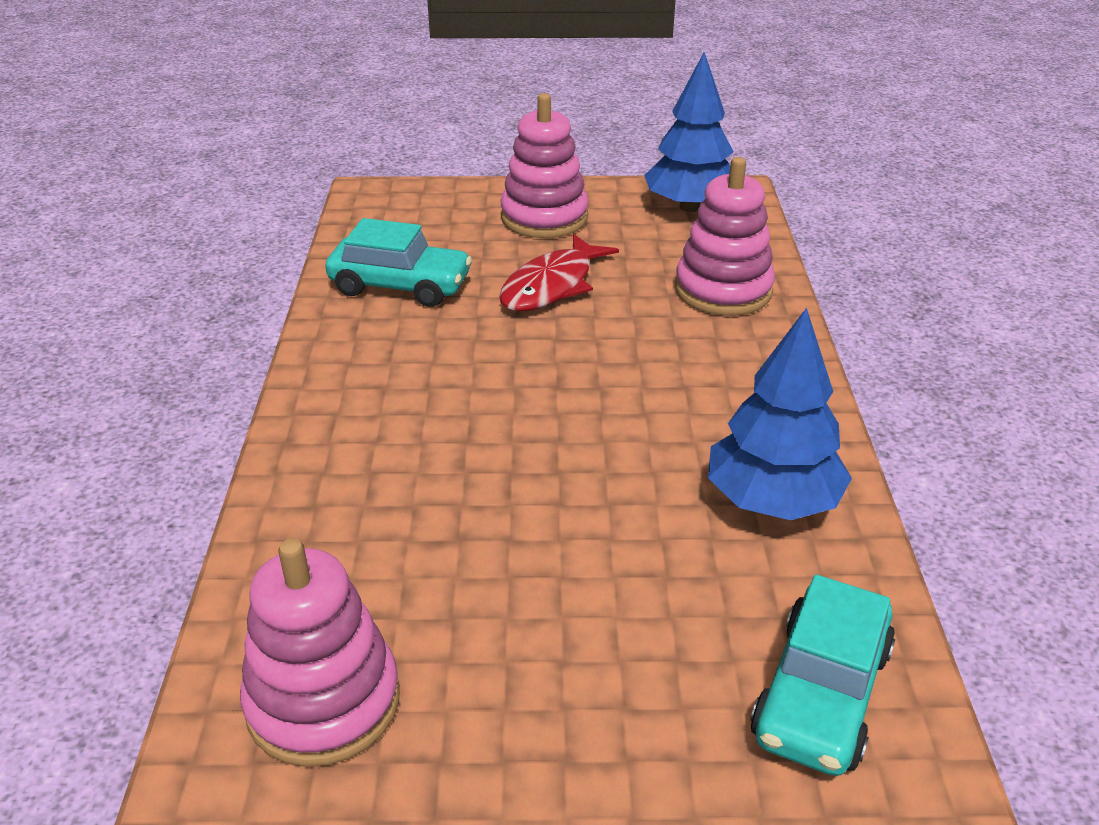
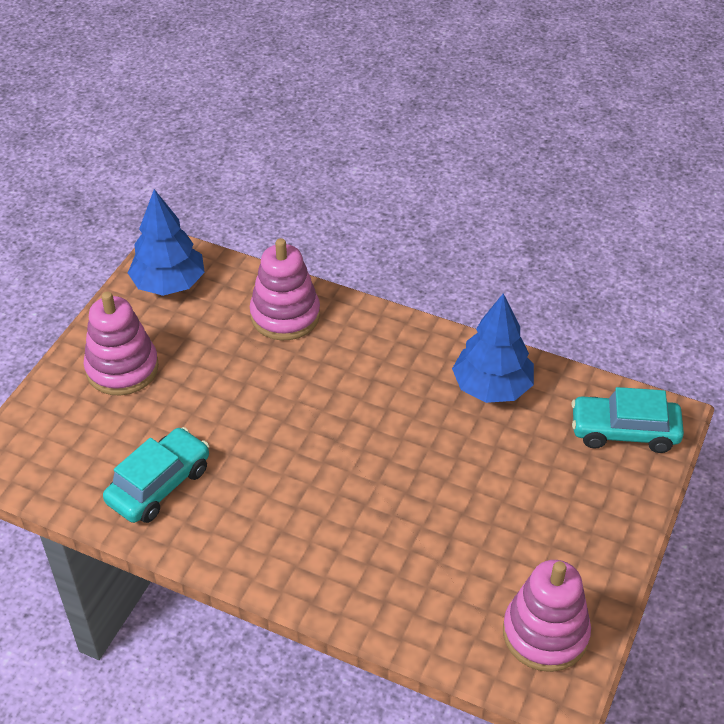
camera: 65 degrees left, 10 degrees up
red fish [499,234,619,312] -> none
turquoise car [750,574,895,776] -> turquoise car turned 135 degrees clockwise [571,387,684,453]

